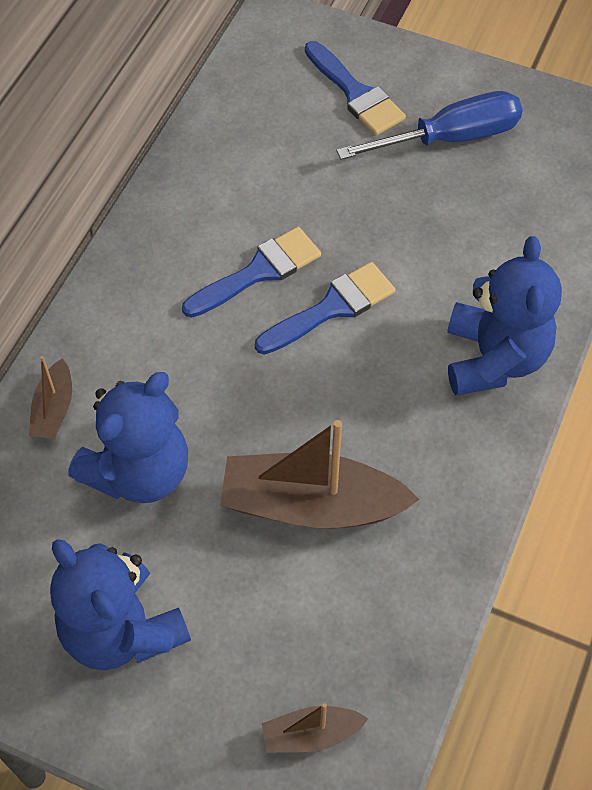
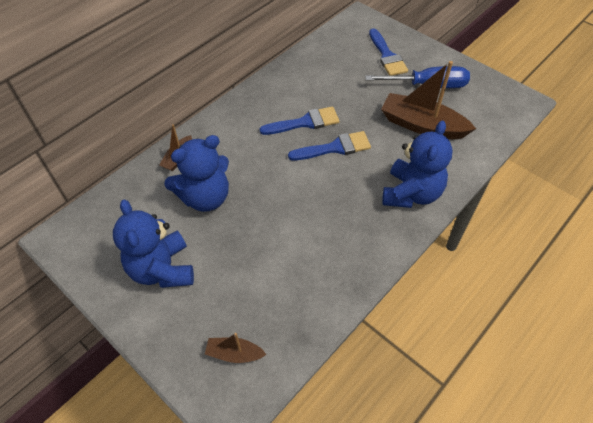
camera: 20 degrees right, 5 degrees down
brown boat [220,420,420,528] -> brown boat moved to [381,61,476,139]

